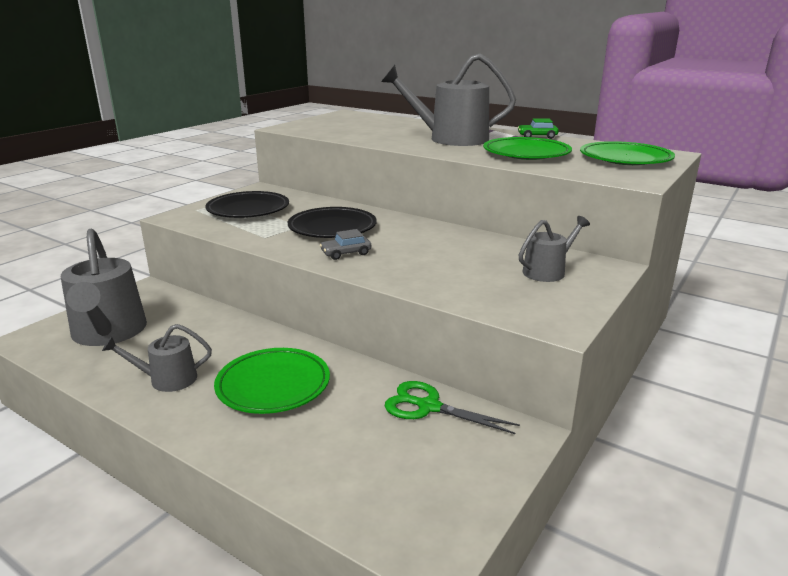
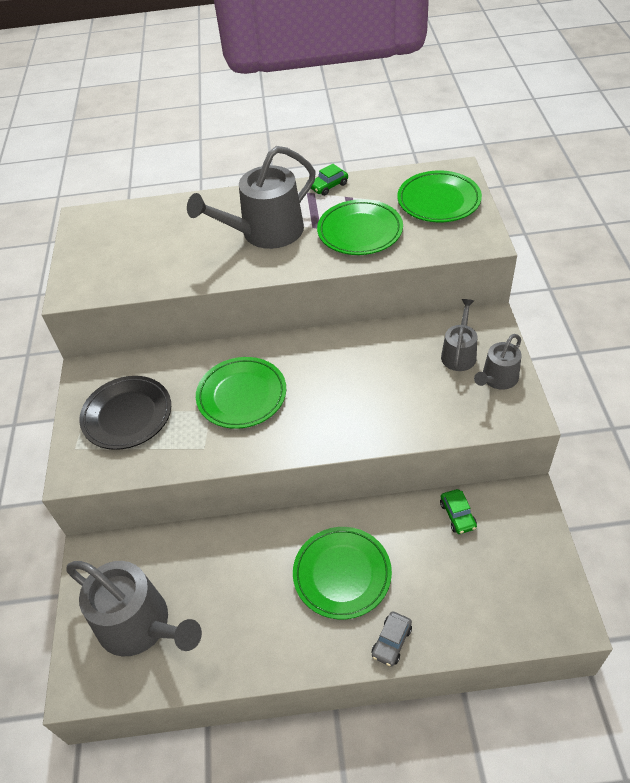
camera: 35 degrees left, 25 degrees up
grey watering can [102,324,212,392] -> grey watering can moved to [474,334,521,390]
black plate [288,207,377,238] -> green plate [196,357,286,429]
grey car [320,229,371,260] -> grey car moved to [372,611,412,667]
green scissors [385,381,520,434] -> green car [440,489,477,534]

